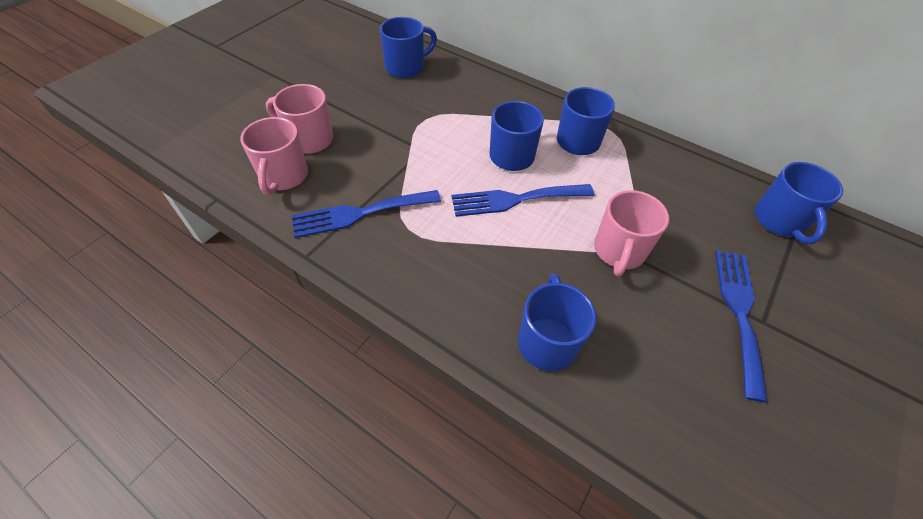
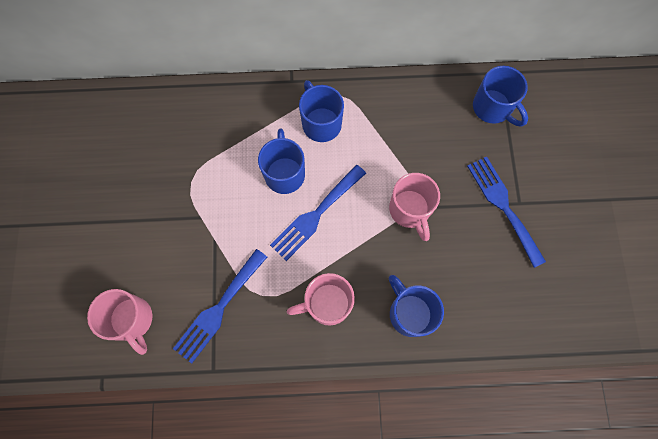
camera: 35 degrees left, 20 degrees up
pink mug [266,84,333,154] -> pink mug moved to [286,273,355,326]
blue mug [380,17,437,78] -> none

